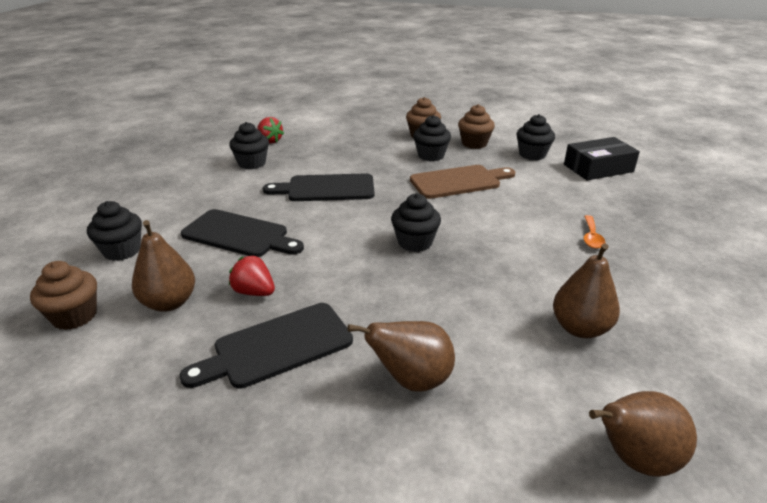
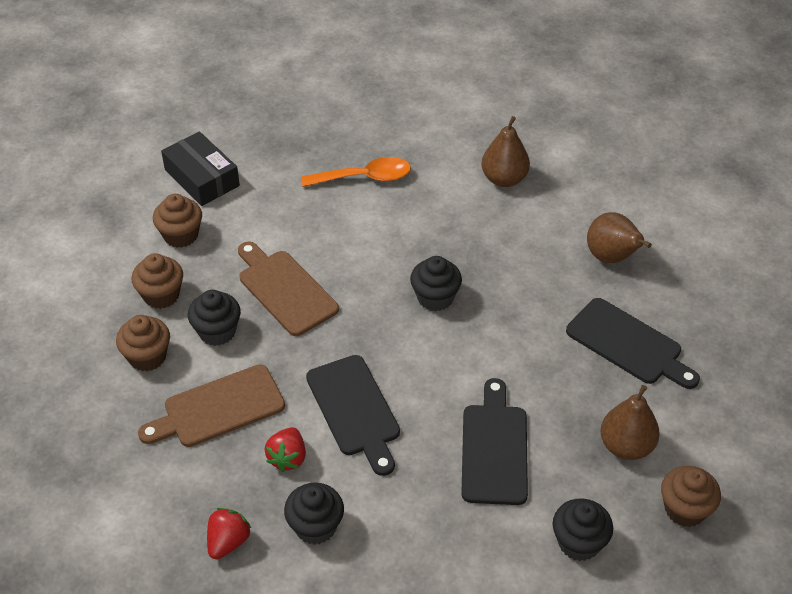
camera: 110 degrees left, 15 degrees up
red strawberry [229,255,275,296] -> red strawberry moved to [265,427,306,472]
black cupcake [516,114,555,160] -> brown cupcake [153,194,202,248]
orange spoon [584,215,605,249] -> orange spoon [301,157,411,187], size x1.70
brown pear [589,391,697,477] -> none
none -> brown cutting board [138,364,285,447]

